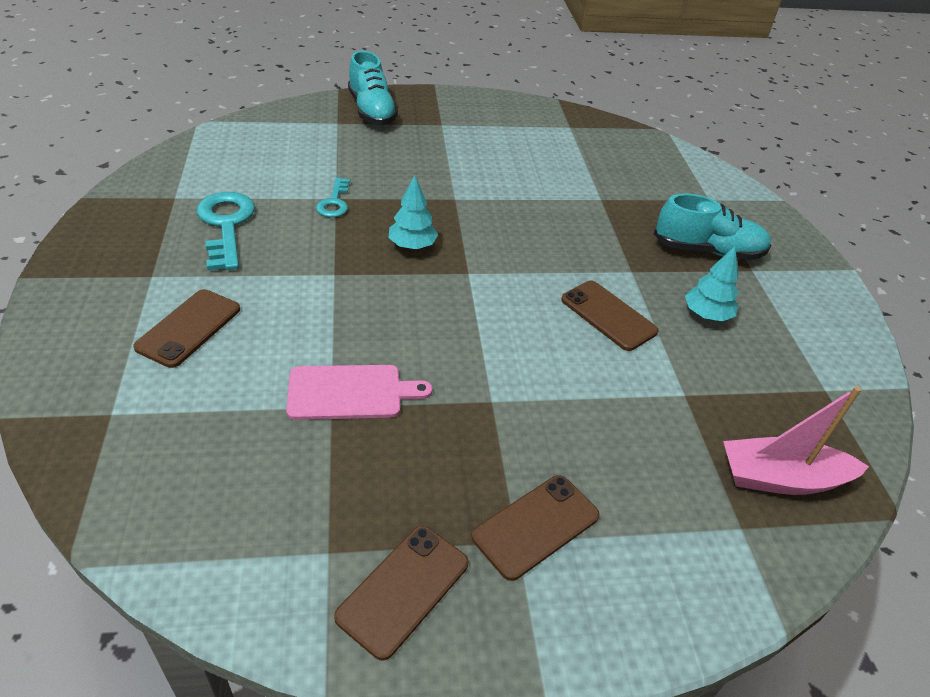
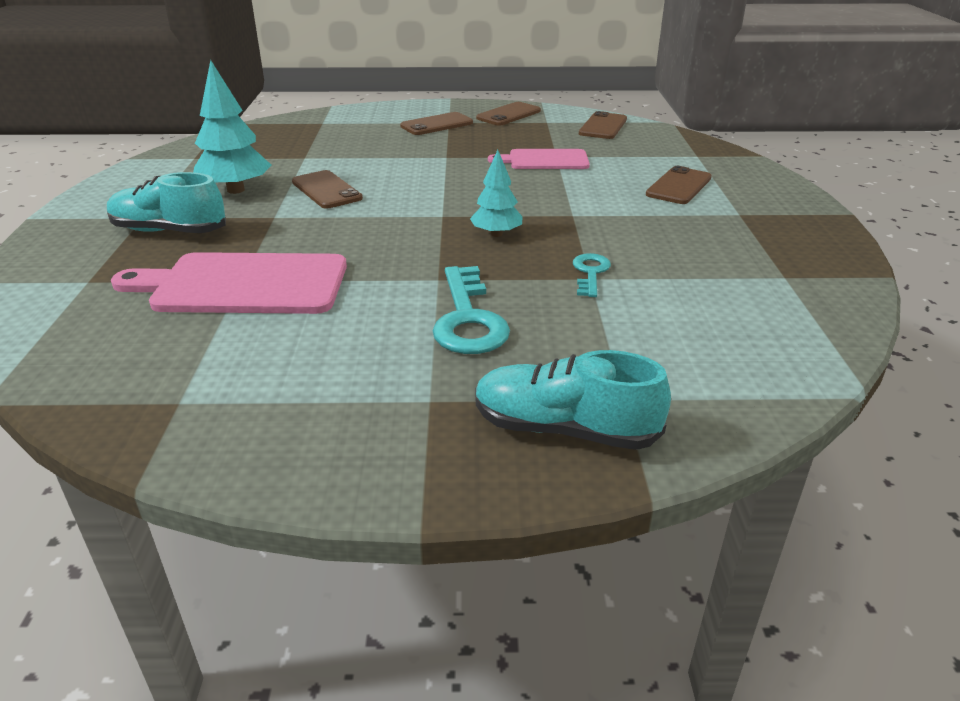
camera: 170 degrees left, 10 degrees down
turquoise key [196,192,255,270] -> turquoise key moved to [433,266,510,354]
turquoise shoe [348,51,398,125] -> turquoise shoe turned 60 degrees counterclockwise [475,350,671,450]
turquoise tree [685,245,739,322] -> turquoise tree [193,60,271,194], size x1.61
pink boat [723,386,869,495] -> none
none -> pink cutting board [111,252,347,314]
none -> brown phone [579,111,627,139]

